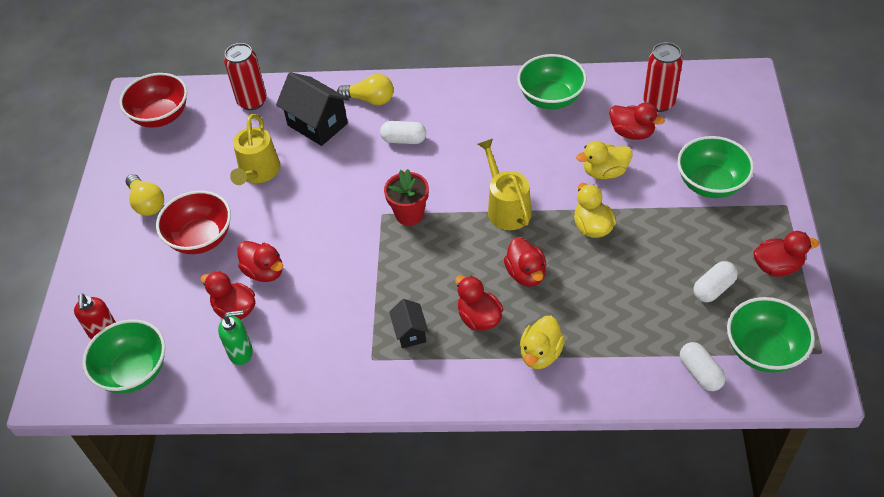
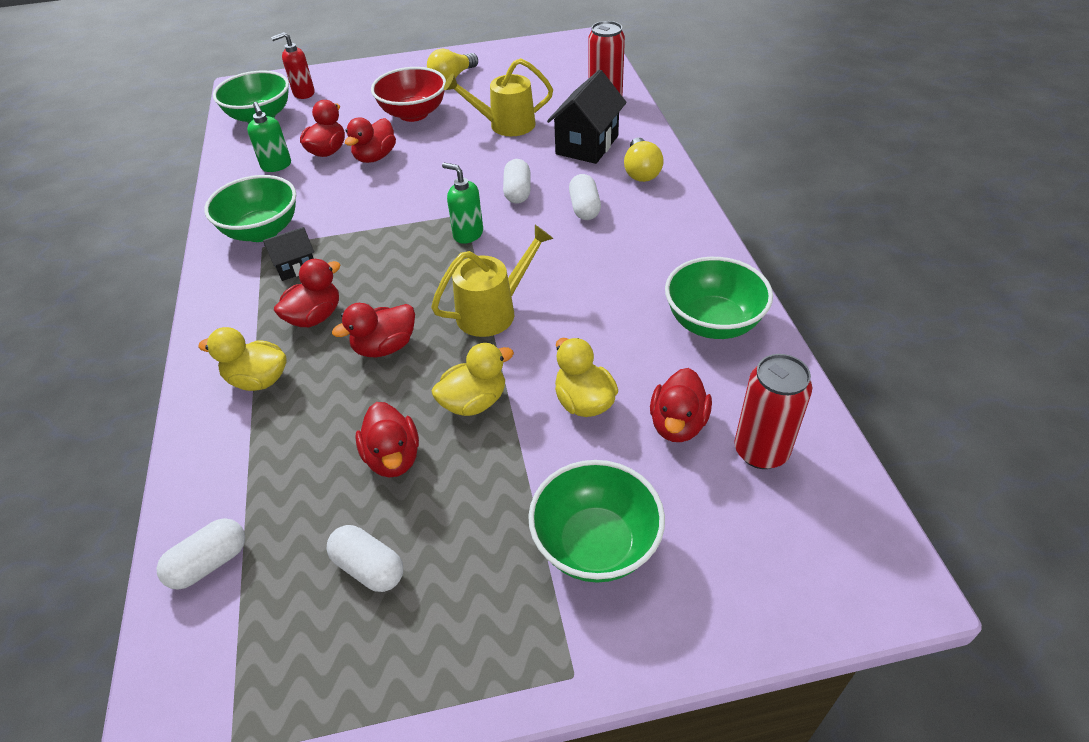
camera: 75 degrees right, 5 degrees down
red bowl [119,73,187,128] -> none
red flower pot [384,169,429,225] -> green soap dispenser [442,163,483,244]
green bowl [727,297,815,373] -> green bowl moved to [204,175,296,242]
red duck [753,231,819,277] -> red duck moved to [355,402,419,478]
none -> white capsule [503,159,531,204]

